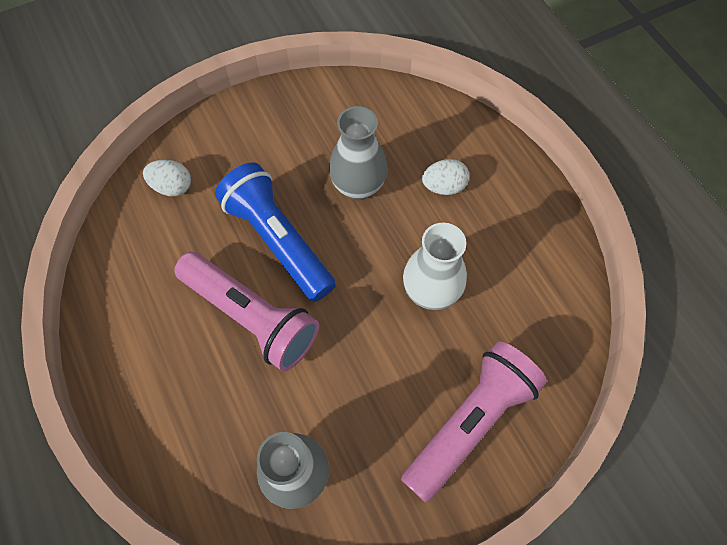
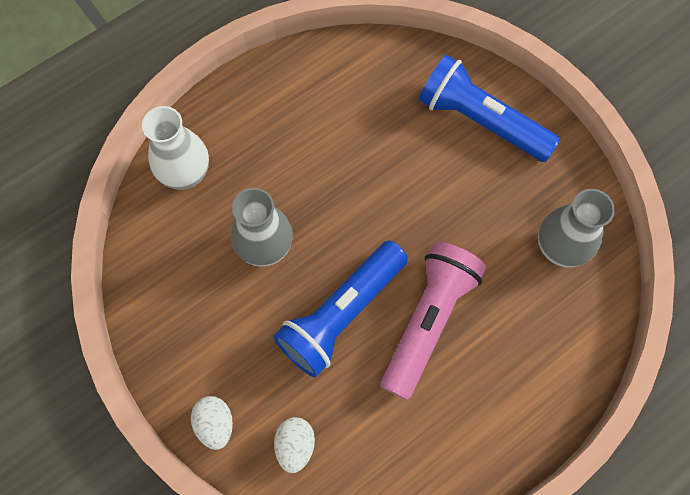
camera: 100 degrees left, 5 degrees up
pink flashlight [401,341,547,503] -> blue flashlight [419,54,560,162]
white vase [403,223,467,310] -> white vase moved to [142,106,209,190]
white egg [422,159,469,195] -> white egg moved to [191,396,233,450]

